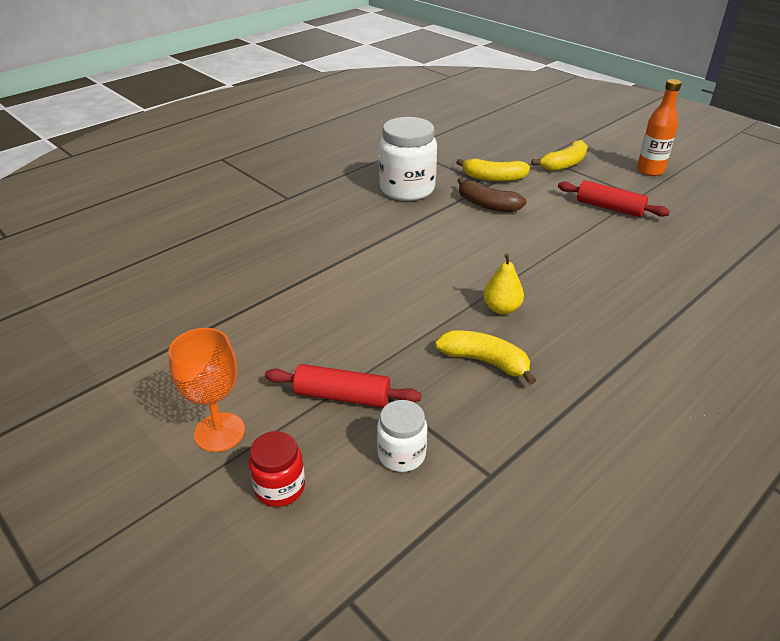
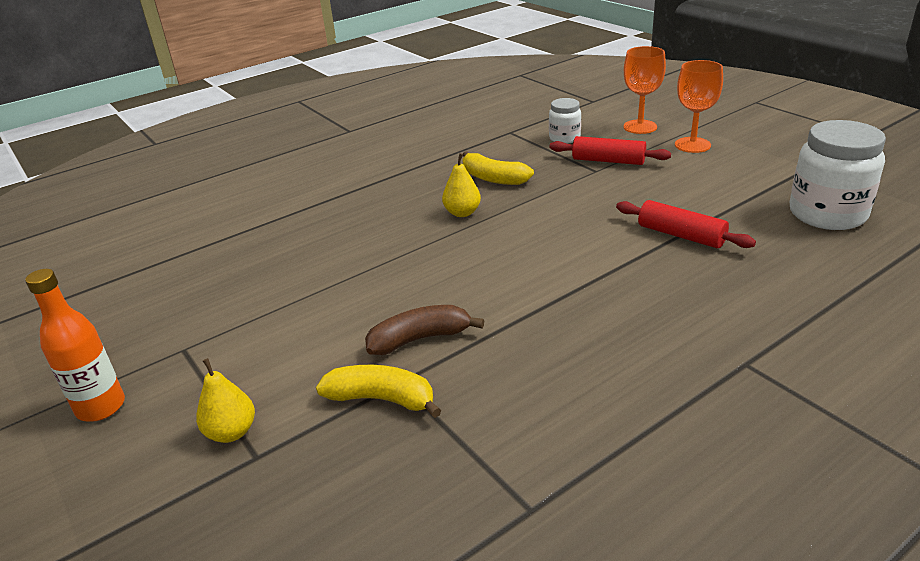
camera: 170 degrees left, 5 degrees down
red jar [249,431,305,507] -> orange goblet [623,46,666,134]
white jar [379,117,437,201] -> white jar moved to [790,120,886,230]
brown banana [457,178,527,212] -> brown banana turned 60 degrees counterclockwise [365,305,484,355]
yellow banana [532,140,588,171] -> yellow pear [196,358,255,443]
red rolling pin [558,180,670,217] -> red rolling pin moved to [616,200,756,248]

